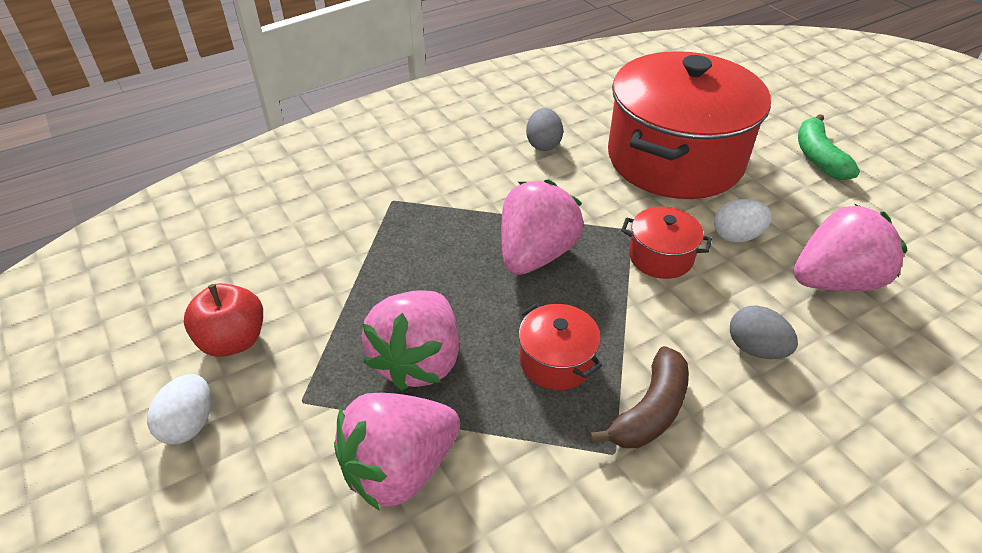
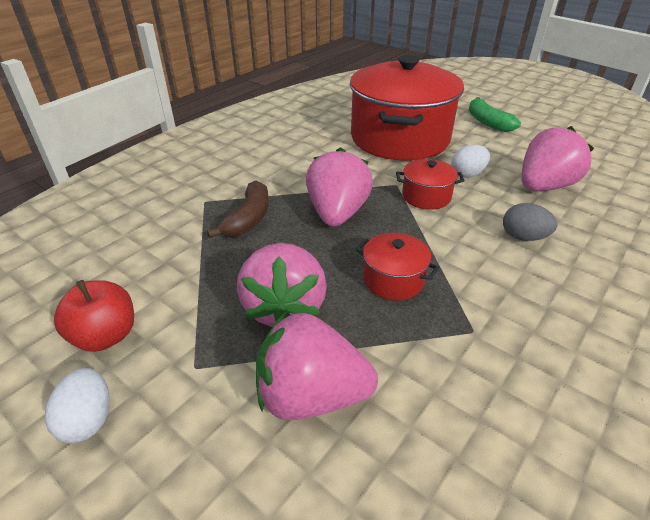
camera: 20 degrees left, 5 degrees down
pink strawberry [334,393,460,511] -> pink strawberry turned 60 degrees clockwise [256,312,378,420]
grey egg [526,108,563,151] -> none
brown banana [590,346,689,448] -> brown banana moved to [207,180,269,238]

